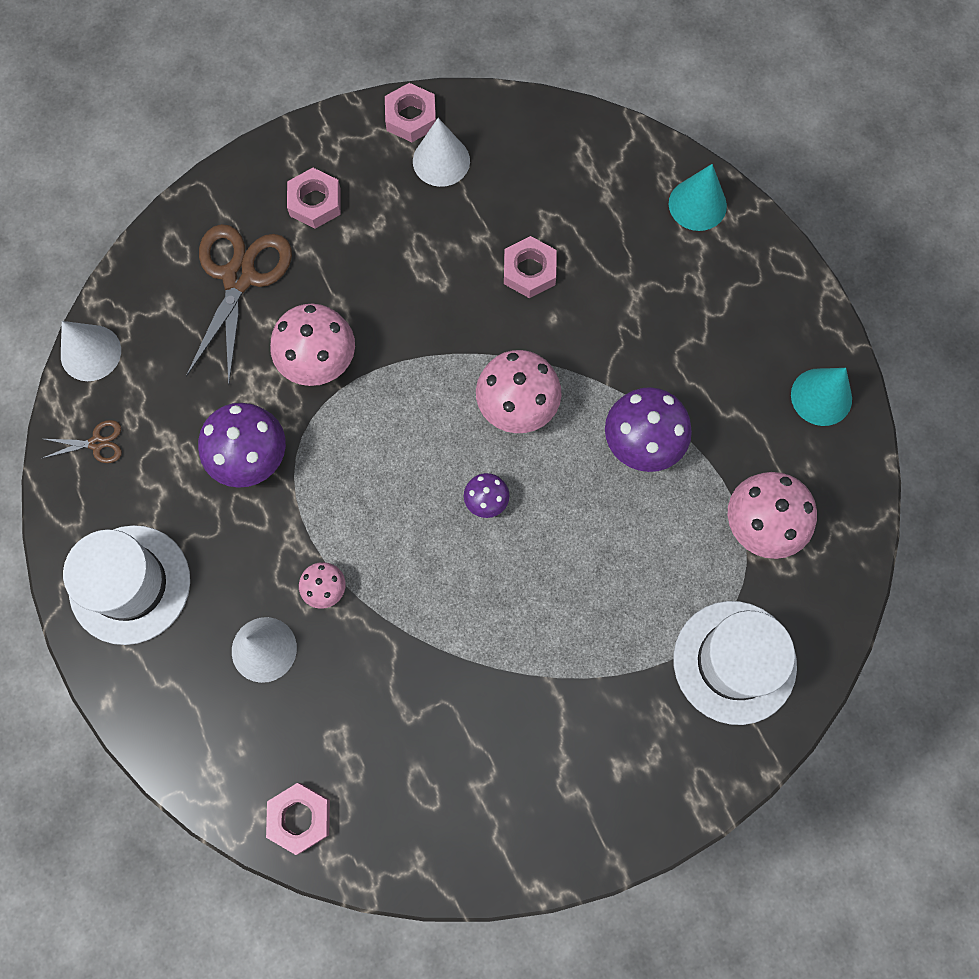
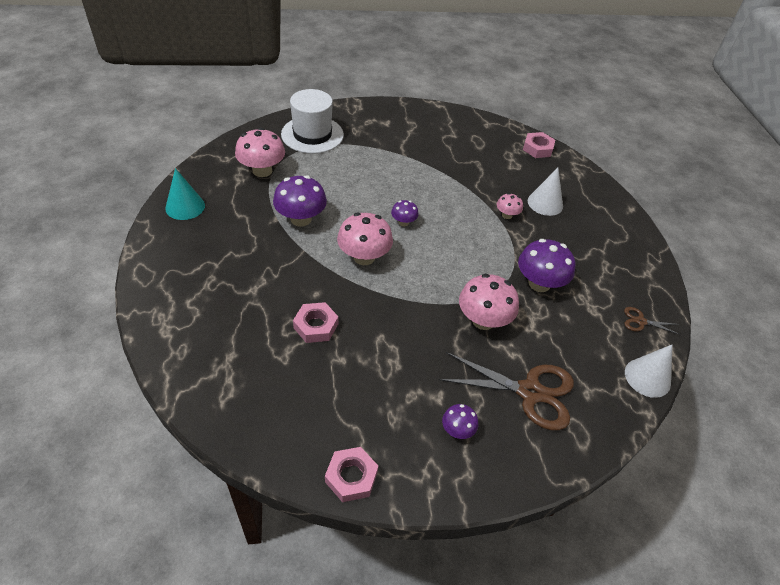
camera: 165 degrees left, 25 degrees down
white hat [63,525,190,645] -> none
brown scissors [186,224,292,385] -> brown scissors turned 105 degrees counterclockwise [438,352,574,430]
pink nut [287,168,341,229] -> purple mushroom [442,404,479,439]
white cone [413,118,470,187] -> none
turquoise cone [669,164,727,231] -> none

